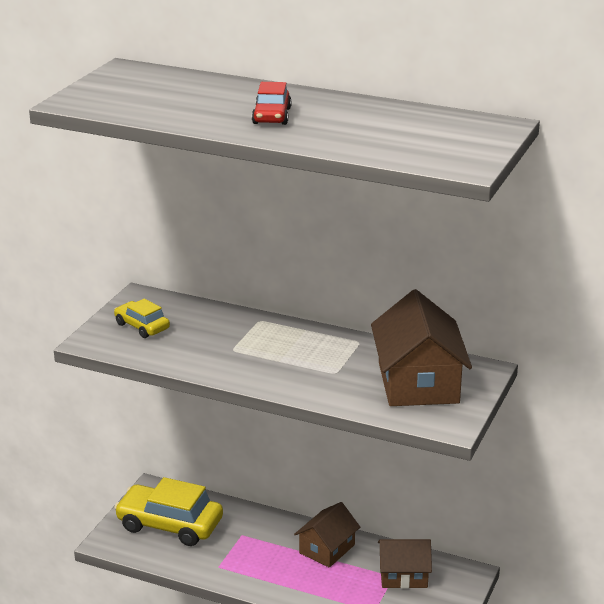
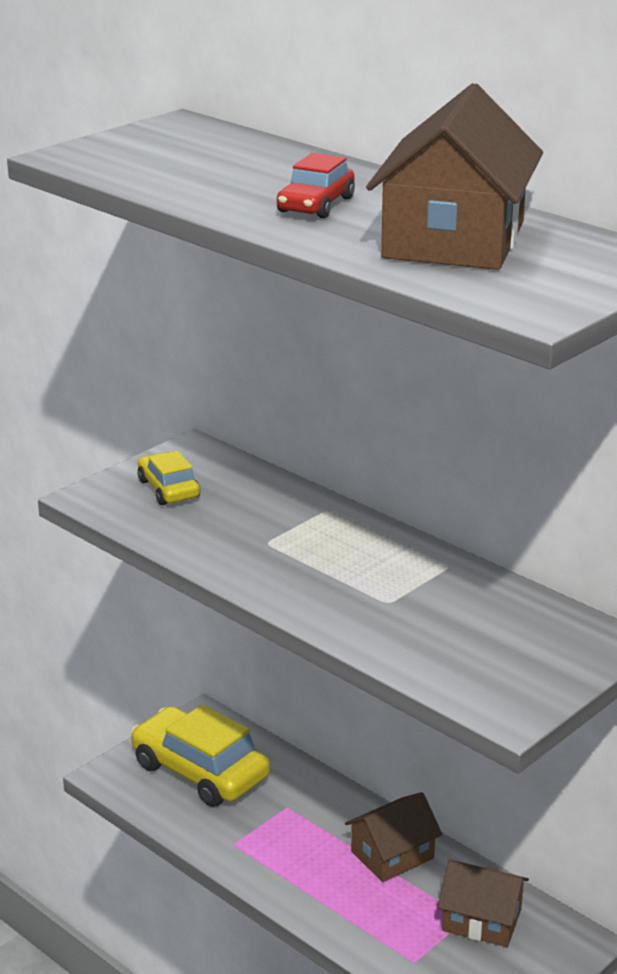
camera: 20 degrees right, 0 degrees up
brown house [371,289,472,406] -> brown house moved to [366,83,543,270]

